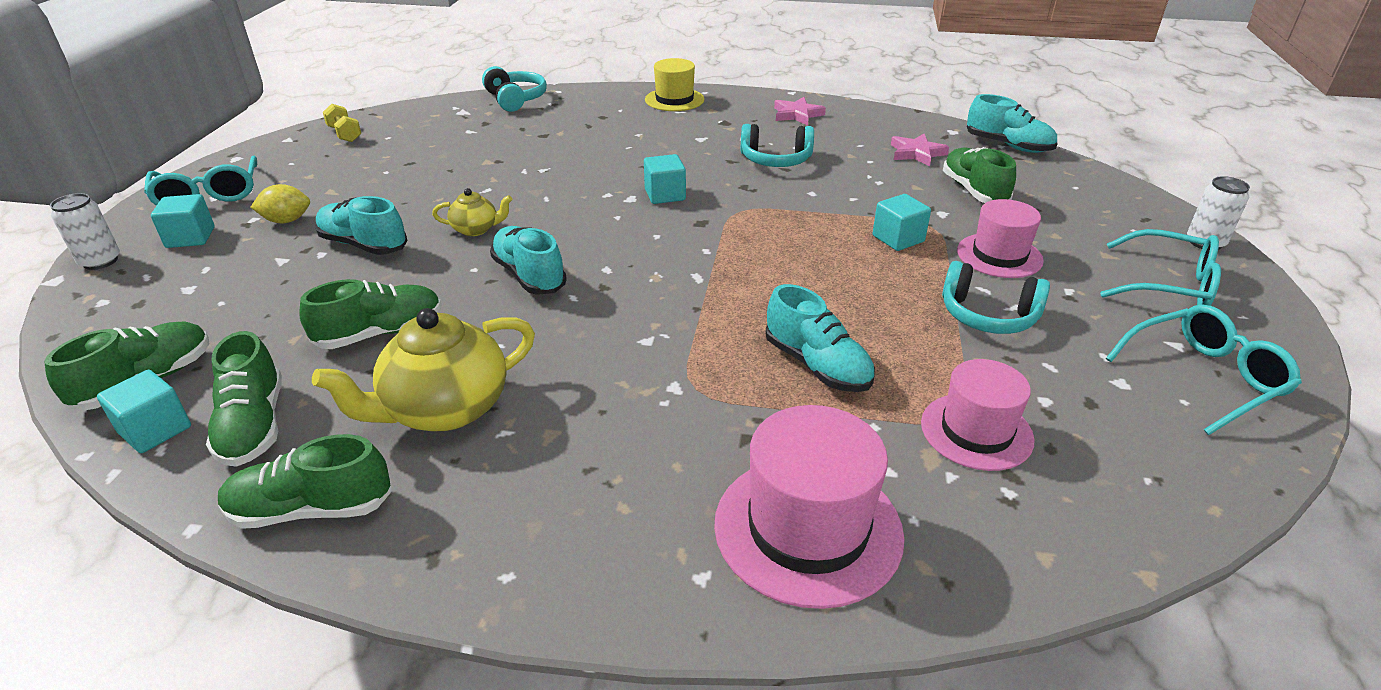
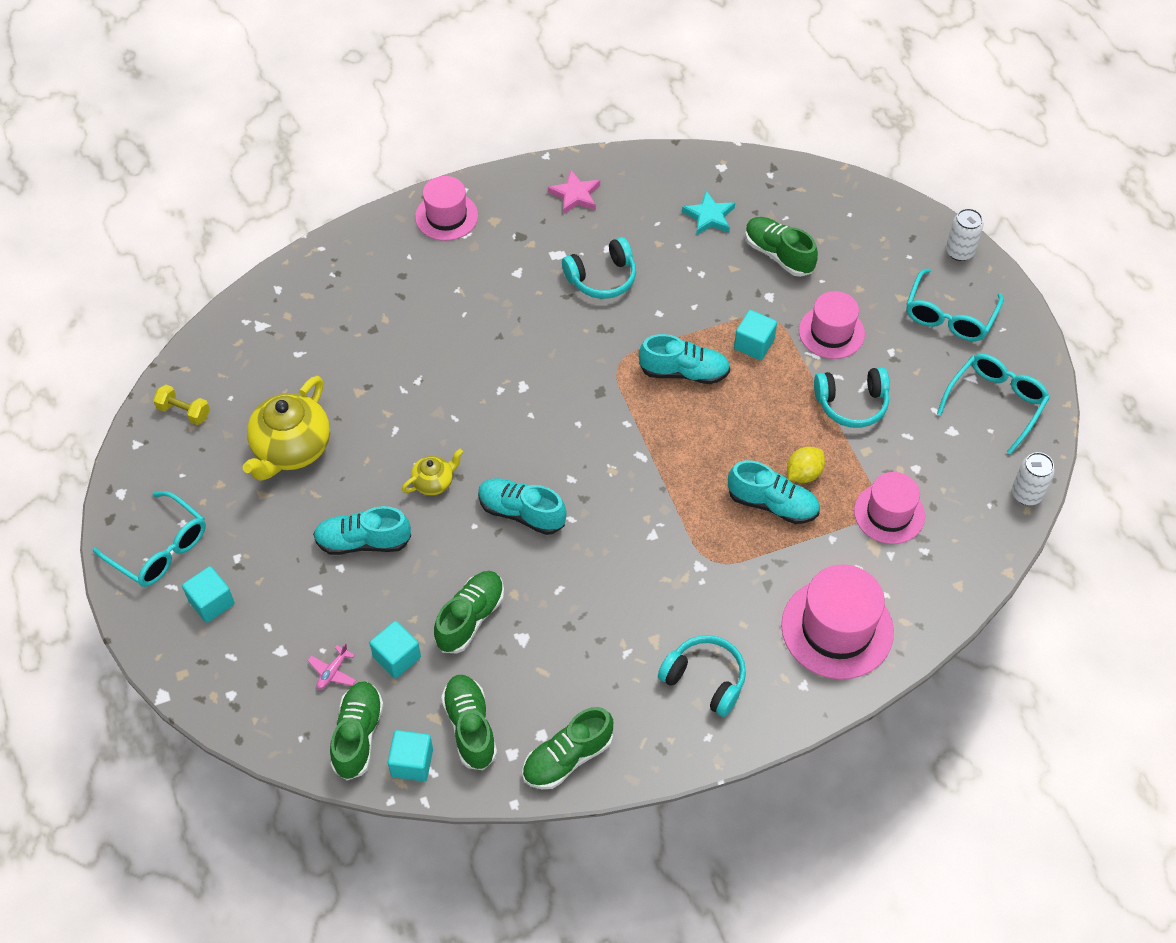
camera: 30 degrees left, 20 degrees up
white can [50,193,120,270] -> white can moved to [1012,452,1055,505]
green shoe [206,331,282,467] -> green shoe turned 150 degrees counterclockwise [441,675,497,770]
yellow lemon [251,184,310,223] -> yellow lemon moved to [787,447,825,483]
yellow teapot [312,308,535,431] -> yellow teapot moved to [243,376,330,481]
turquoise headphones [482,66,547,112] -> turquoise headphones moved to [658,635,746,717]
turquoise cube [644,154,686,204] -> turquoise cube moved to [370,621,421,679]
yellow hat [645,58,704,111] -> pink hat [415,176,478,241]
pink star [891,134,949,167] -> turquoise star [682,191,735,235]
turquoise shoe [967,94,1057,153] -> turquoise shoe moved to [639,334,730,384]
turquoise glasses [1100,229,1221,306] -> turquoise glasses turned 120 degrees clockwise [906,268,1004,341]
none -> pink plane [308,643,356,689]

